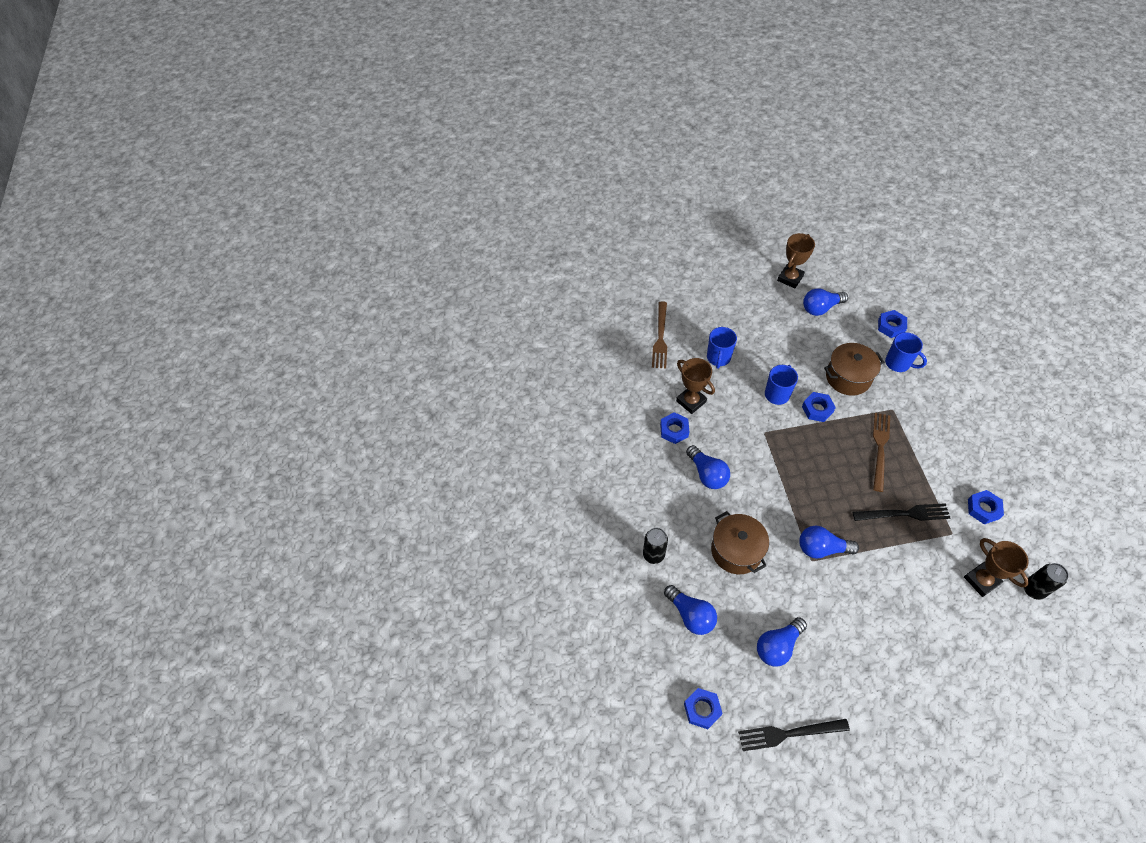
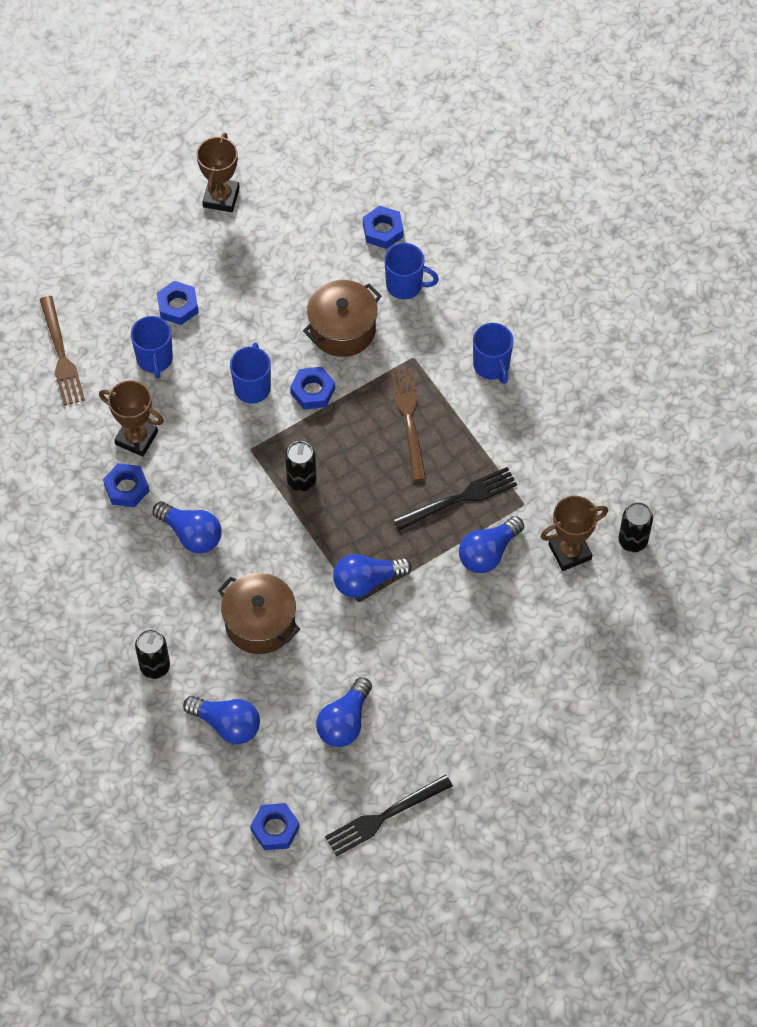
camera: 25 degrees left, 5 degrees up
blue light bulb [803,288,848,316] -> blue light bulb moved to [459,516,524,573]
brown trophy [964,538,1029,597] -> brown trophy turned 60 degrees counterclockwise [541,496,608,571]
blue nut [968,490,1004,524] -> blue nut moved to [157,281,199,325]
none -> black can [285,441,316,492]
none -> blue mug [473,323,514,384]

